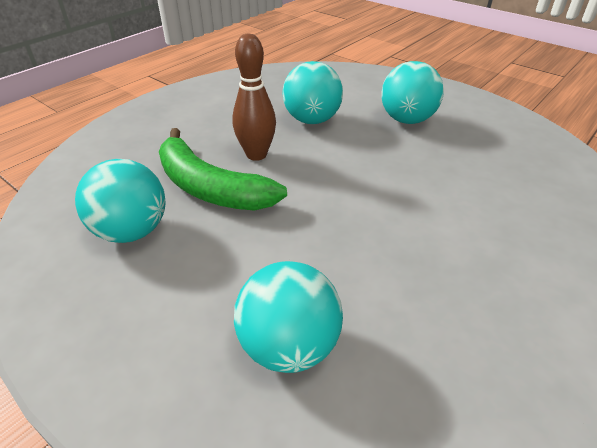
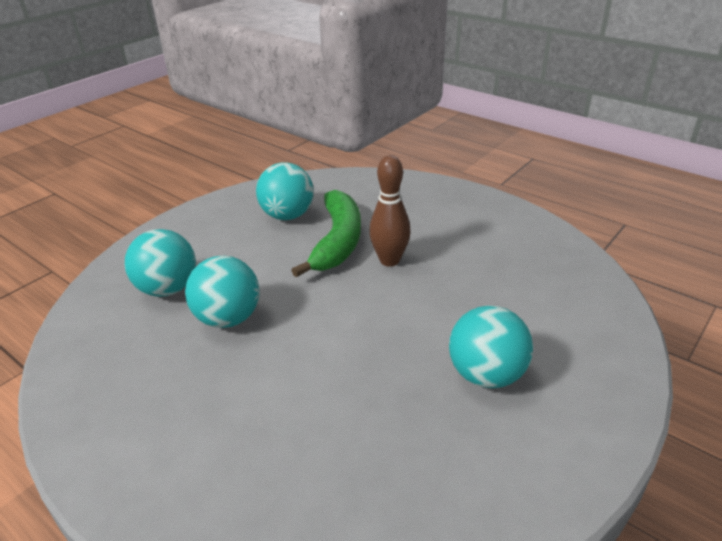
camera: 90 degrees right, 5 degrees down
green banana [159,128,287,210] -> green banana turned 150 degrees clockwise [291,190,361,277]
turquoise ball [282,61,343,124] -> turquoise ball moved to [185,255,260,328]

